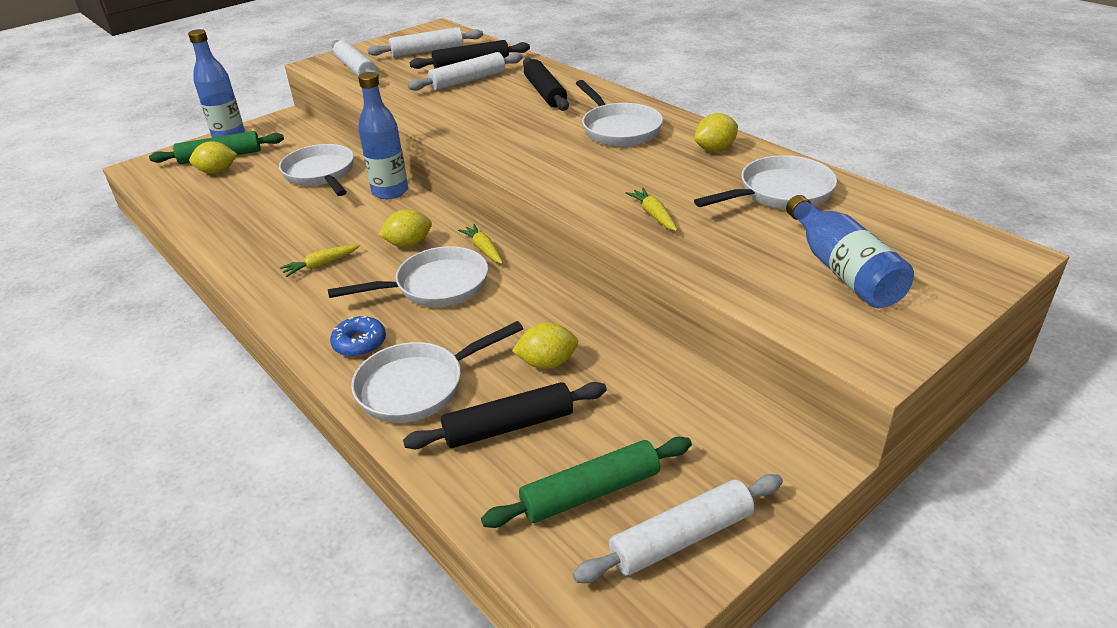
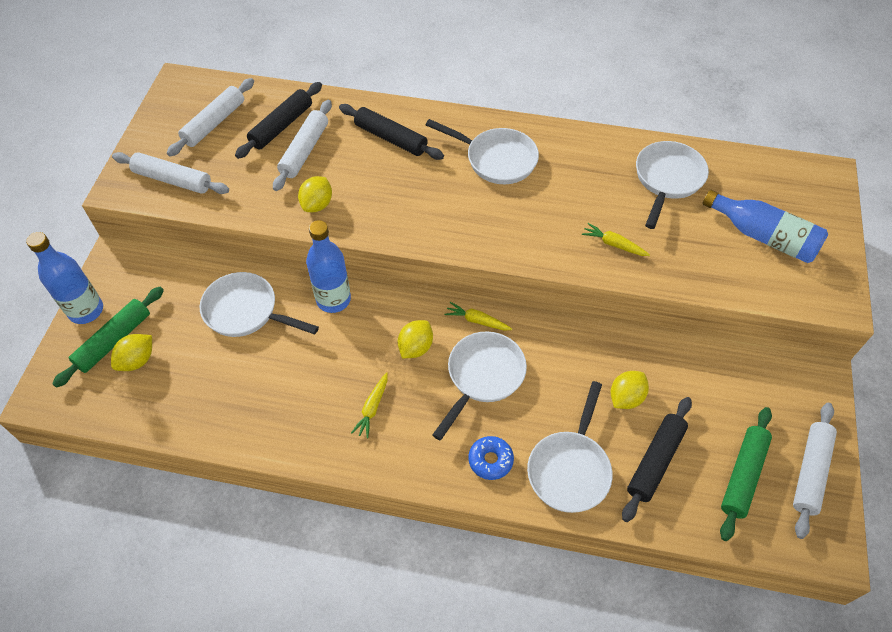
camera: 40 degrees left, 20 degrees up
yellow lemon [694,113,738,152] -> yellow lemon moved to [298,176,332,212]

